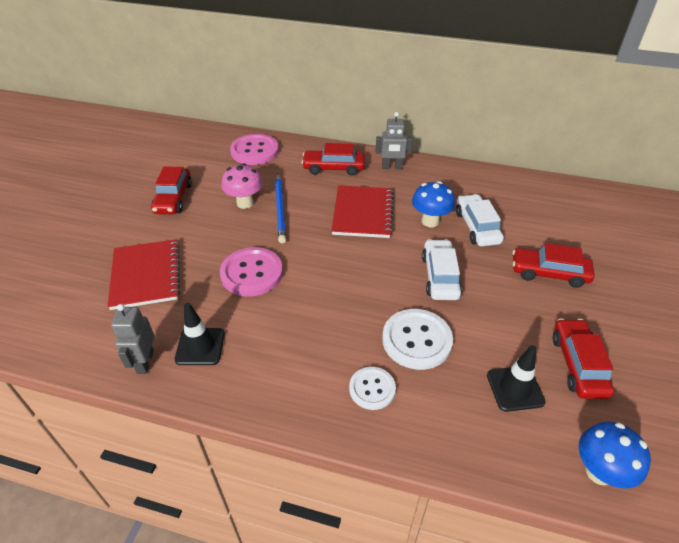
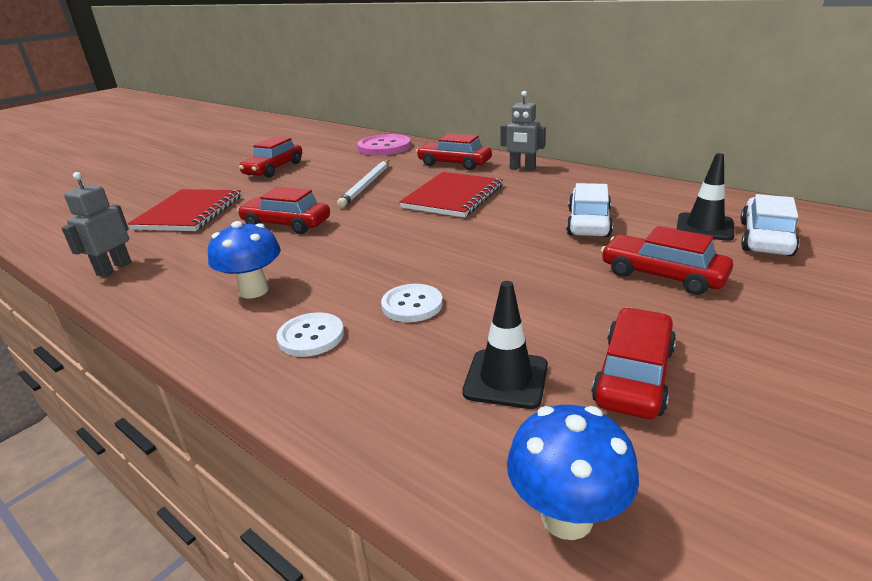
camera: 25 degrees right, 15 degrees down
black traffic cone [174,303,225,365] -> black traffic cone moved to [677,153,734,241]
pink button [220,247,283,297] -> red car [237,187,330,234]
pink mushroom [221,163,263,209] -> none
blue pencil [275,173,286,244] -> white pencil [337,160,389,208]
white button [382,309,453,370] -> white button [381,284,443,322], size x0.62
blue mushroom [412,181,455,227] -> blue mushroom moved to [208,221,281,299]
white car [422,239,462,300] -> white car moved to [740,194,800,256]

